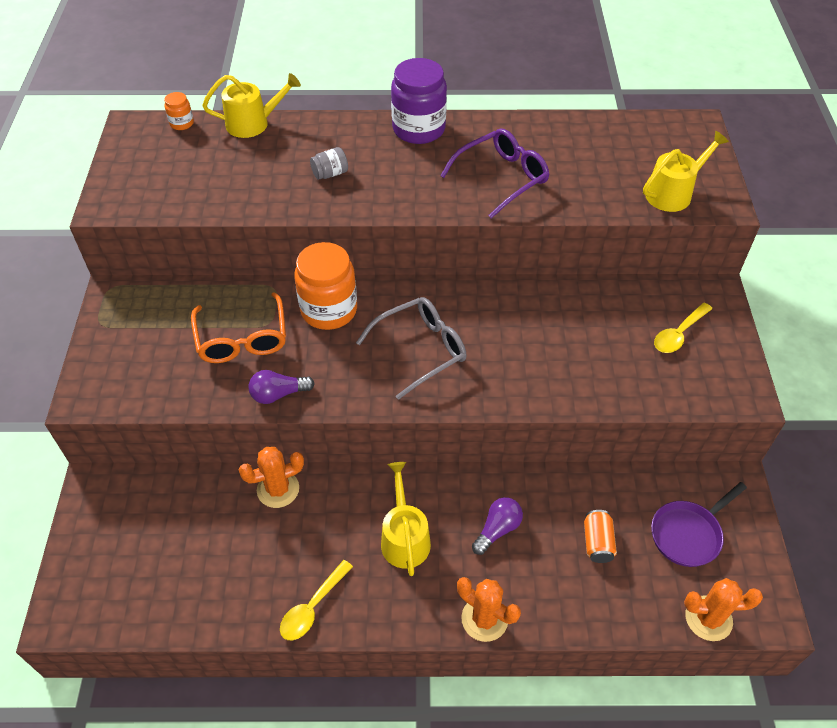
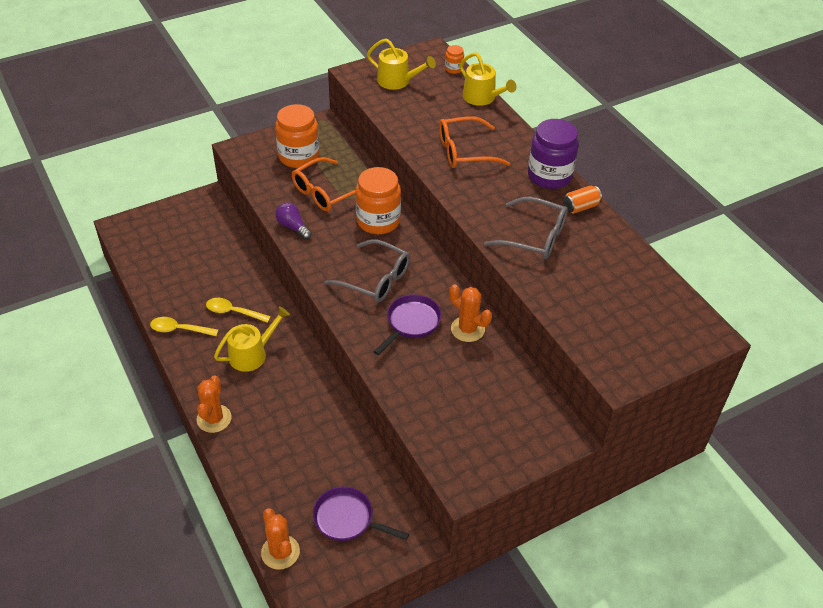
camera: 60 degrees right, 5 degrees down
orange cactus [239,447,304,508] -> orange cactus moved to [449,284,492,342]
grey jar [310,147,348,180] -> orange glasses [439,116,510,168]
purple glasses [440,128,550,219] -> grey glasses [484,197,568,259]
purple light bulb [472,497,523,555] -> none
orange can [584,510,617,563] -> orange can moved to [563,186,602,214]
yellow watering can [643,131,729,212] -> yellow watering can moved to [367,39,436,90]
yellow spoon [654,303,712,353] -> yellow spoon moved to [206,298,271,323]
none -> orange jar [275,104,319,168]
none -> purple pan [374,294,442,355]

